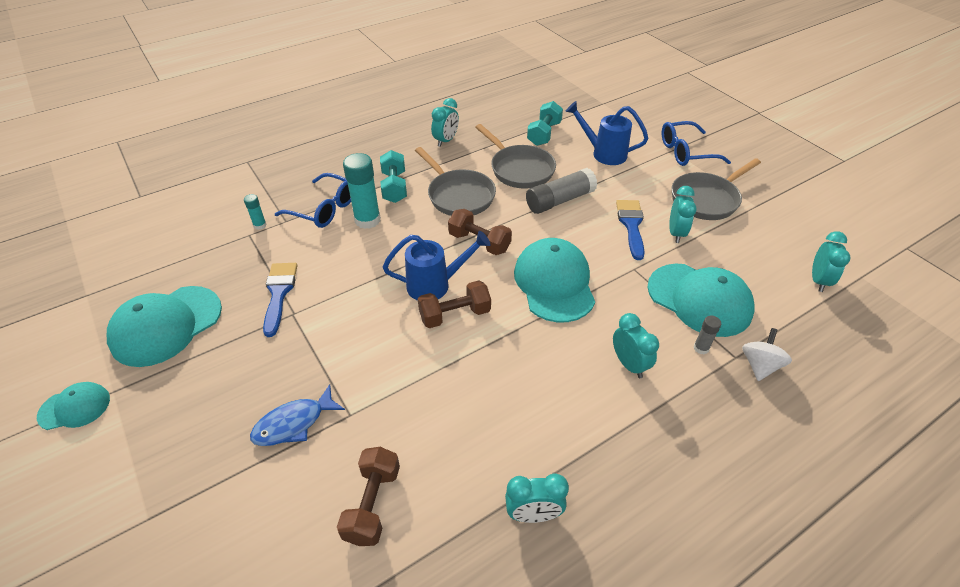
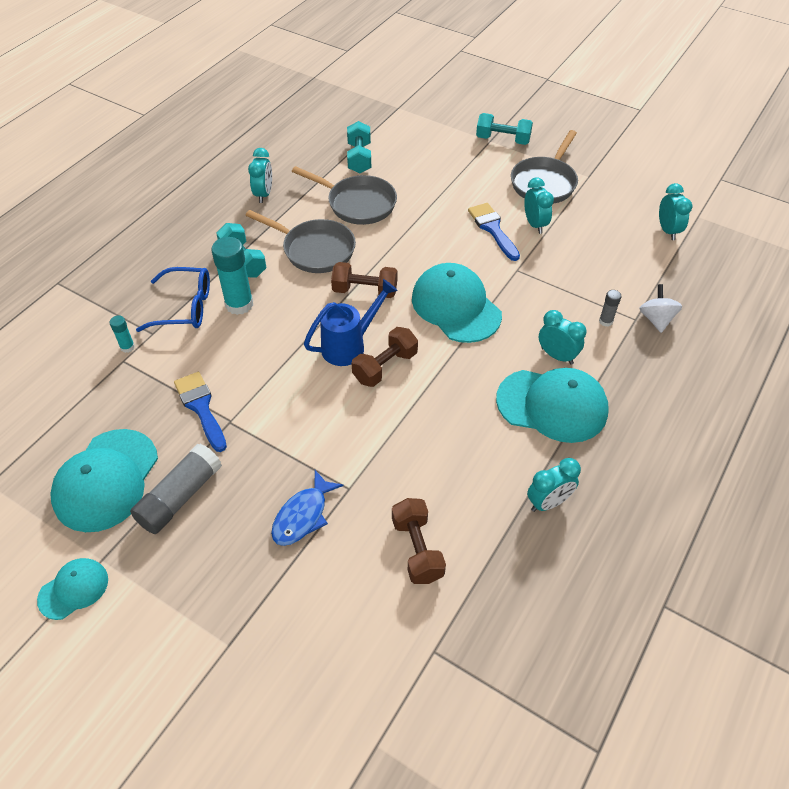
camera: 25 degrees left, 5 degrees up
grey glue stick [526,168,597,214] -> grey glue stick moved to [130,443,222,534]
blue watering can [565,101,648,165] -> none
turquoise cap [648,264,754,337] -> turquoise cap moved to [496,368,609,443]
blue glasses [662,121,731,166] -> turquoise dumbbell [476,113,533,145]

